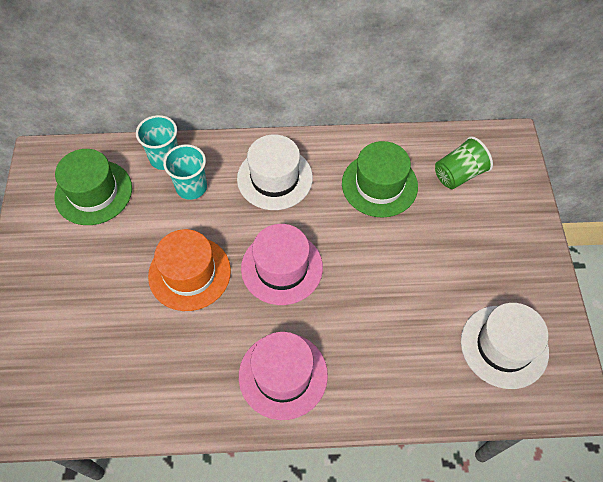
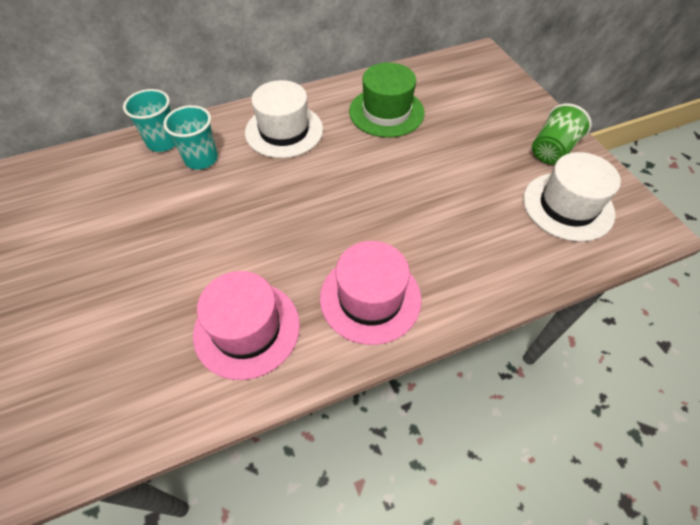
camera: 20 degrees left, 5 degrees down
green hat [54,149,132,225] -> none
orange hat [148,229,231,311] -> none
pink hat [241,224,323,305] -> pink hat moved to [193,271,300,380]
green cup [435,136,493,189] -> green cup moved to [532,103,592,165]

